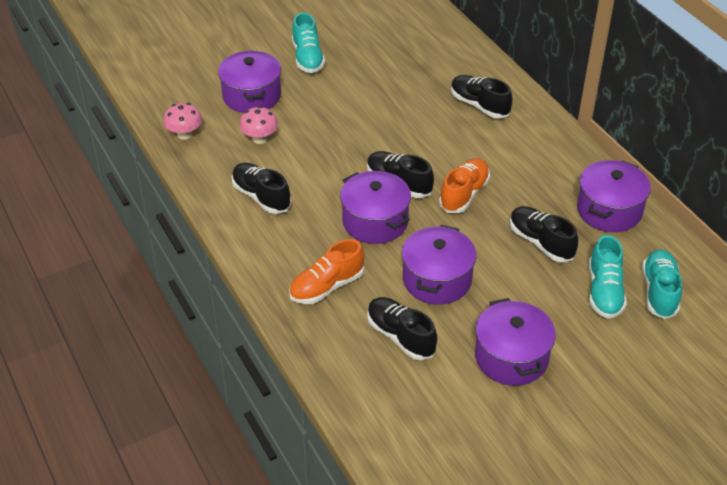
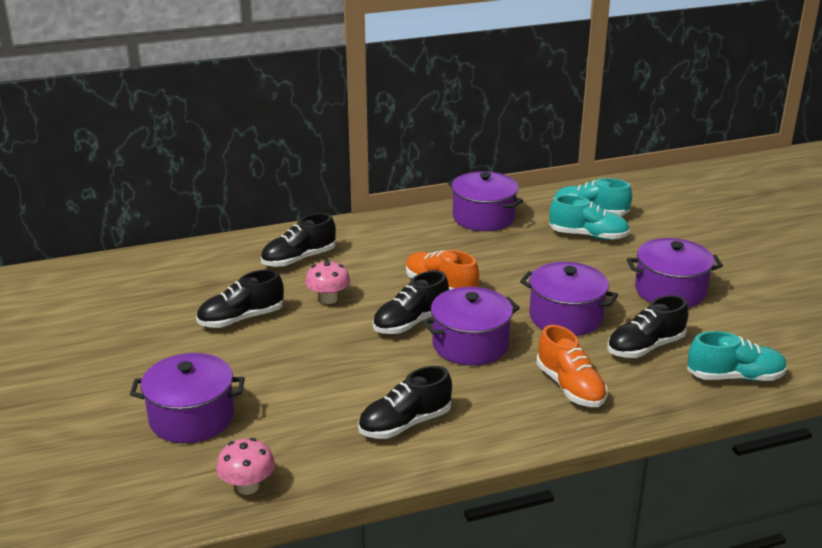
camera: 80 degrees left, 15 degrees down
pink mushroom [239,106,278,144] -> pink mushroom moved to [305,260,350,304]
turquoise shoe [292,13,325,73] -> turquoise shoe moved to [687,331,787,381]
black shoe [510,206,578,262] -> black shoe moved to [196,269,284,328]

